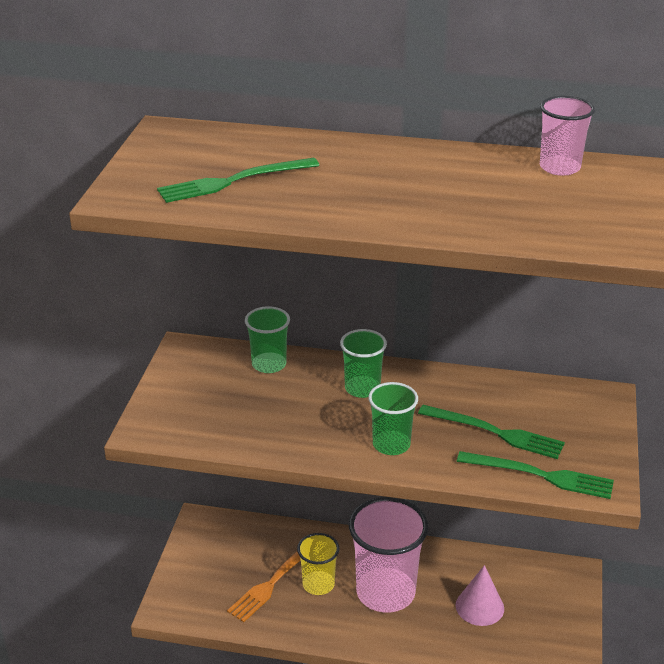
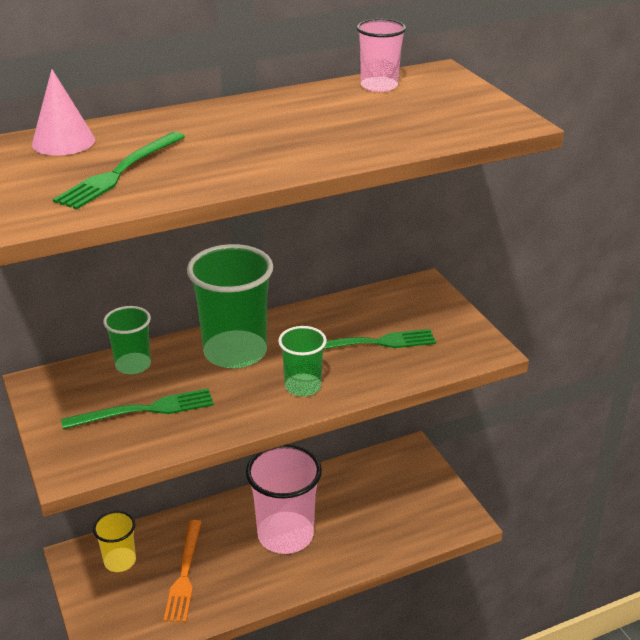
camera: 35 degrees left, 0 degrees up
yellow cup [297,533,339,595] -> yellow cup moved to [93,511,136,572]
green cup [340,329,387,398] -> green cup [187,244,273,368], size x1.82
pink cone [456,565,504,626] -> pink cone moved to [32,69,95,156]
green fork [457,451,614,499] -> green fork moved to [61,388,214,429]

